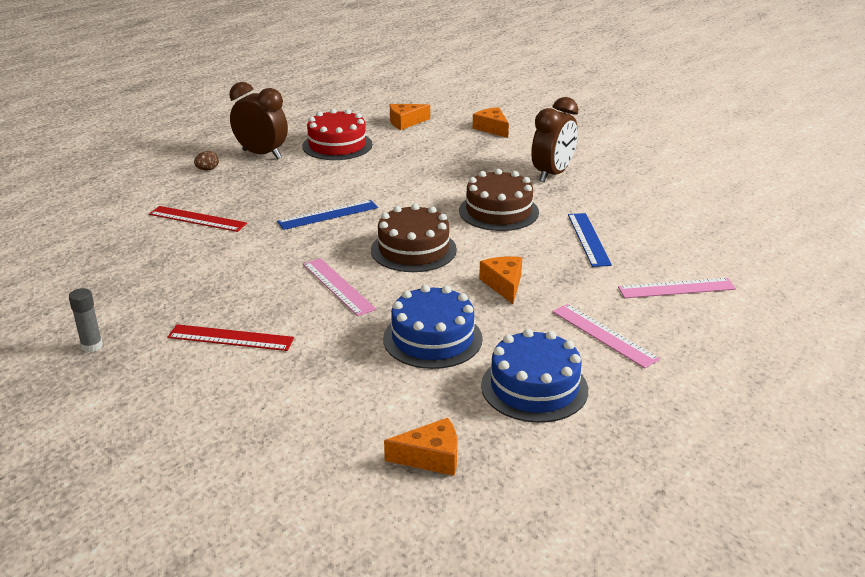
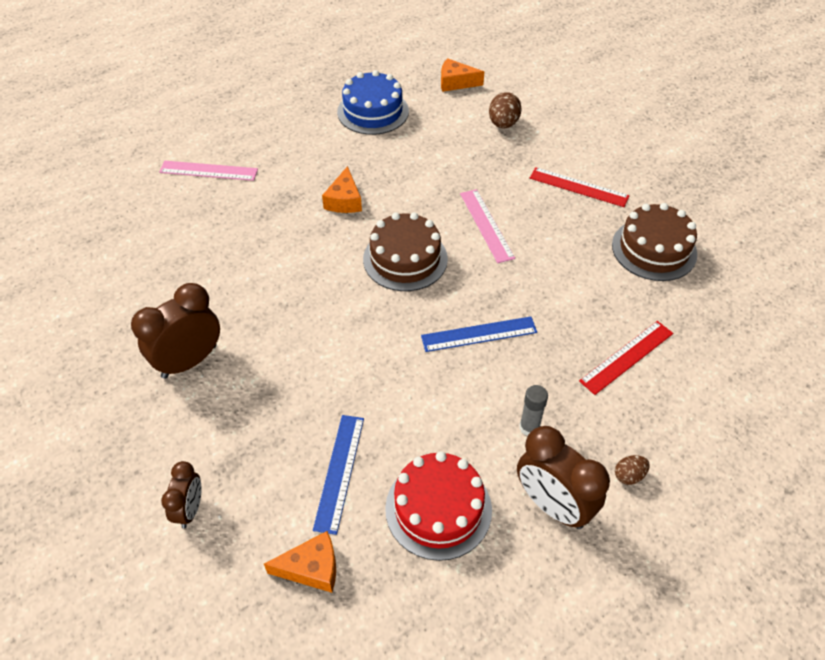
camera: 165 degrees left, 20 degrees up
grey glue stick [69,288,103,352] -> grey glue stick moved to [519,385,548,436]
red ruler [149,206,247,232] -> red ruler turned 75 degrees counterclockwise [579,321,673,395]
blue cake [383,285,483,369] -> none
brown cake [459,169,539,231] -> brown cake moved to [612,203,697,281]
orange cheese [473,107,509,138] -> brown clock [161,461,202,528]
pink ruler [552,304,660,368] -> none
blue ruler [568,213,612,267] -> blue ruler moved to [313,415,364,535]
none -> brown egg [489,92,522,128]

